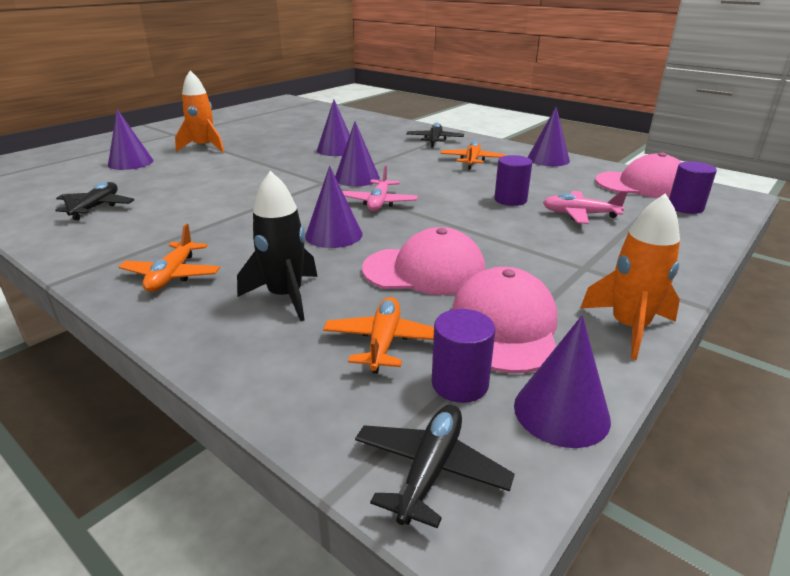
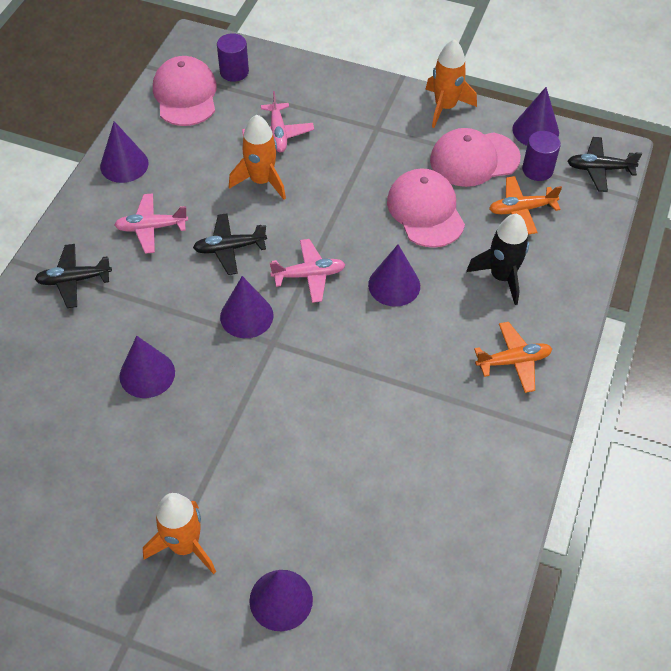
camera: 110 degrees left, 25 degrees up
black plane [55,182,134,220] -> black plane moved to [193,213,267,275]
orange plane [441,141,505,170] -> pink plane [115,193,188,254]
purple cylinder [494,155,532,206] -> orange rocket [229,114,286,199]

